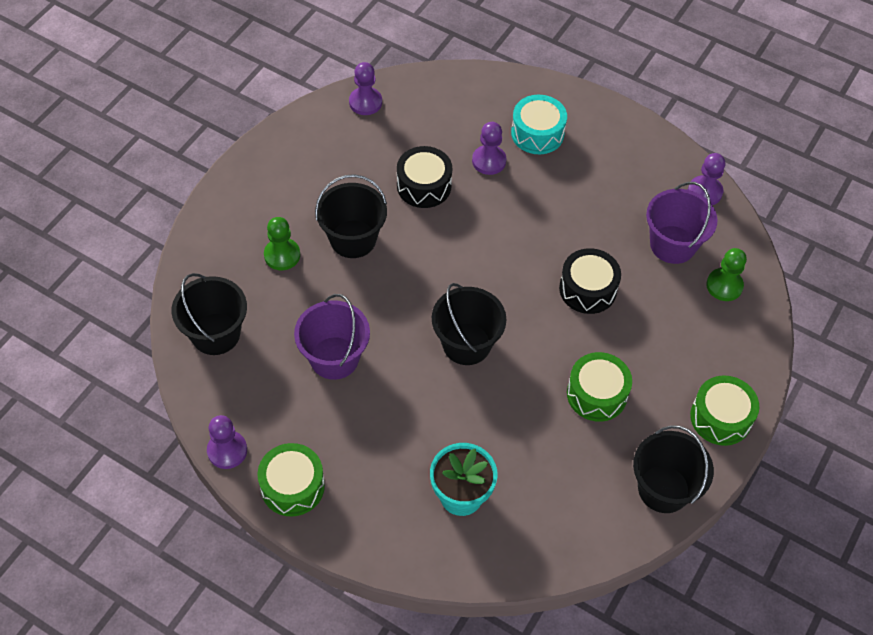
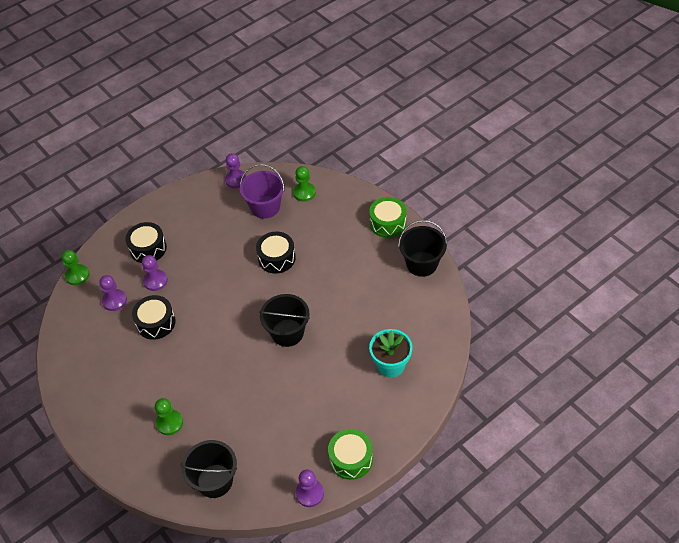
camera: 65 degrees left, 5 degrees down
purple bucket [294,294,370,380] -> none
black bucket [315,174,387,258] -> none
purple pawn [349,62,382,115] -> purple pawn moved to [99,275,127,311]
turquoise drum [511,95,567,154] -> black drum [125,222,167,263]
green drum [567,352,632,422] -> none
none -> green pawn [61,250,89,285]

